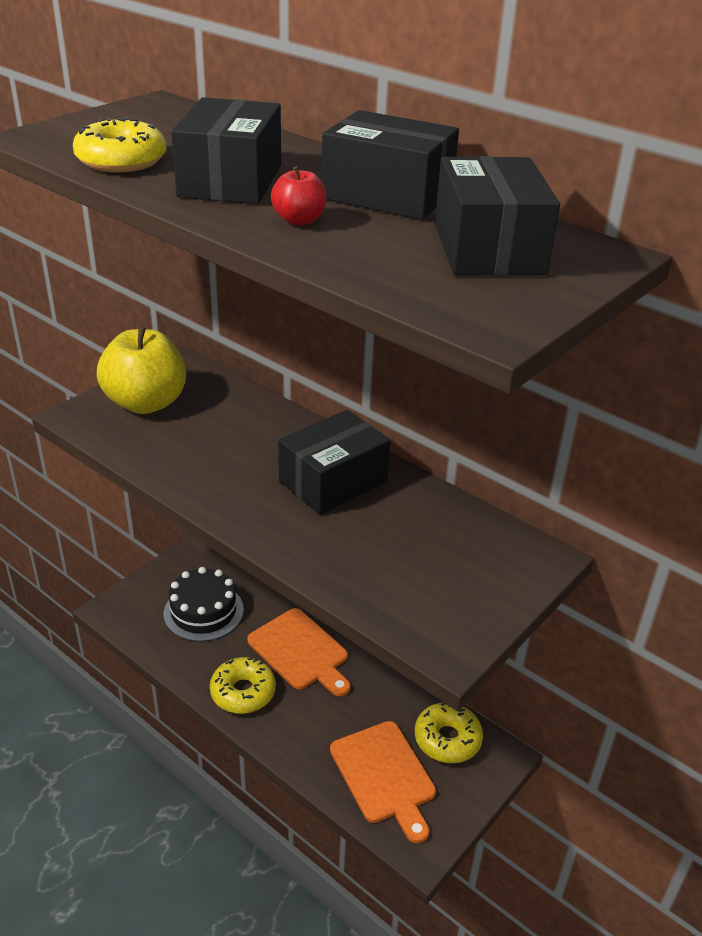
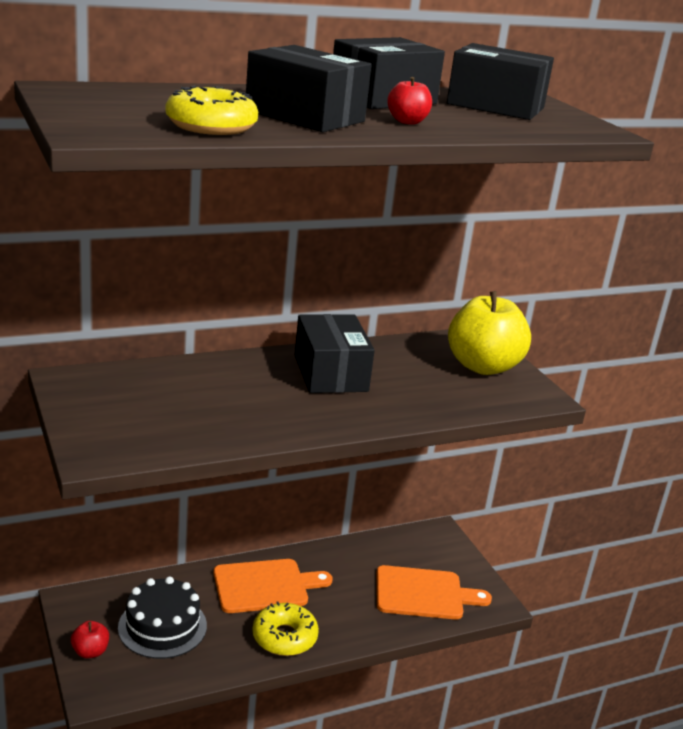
camera: 65 degrees left, 10 degrees down
yellow apple [97,326,186,414] -> yellow apple moved to [448,291,531,375]
yellow donut [415,702,483,763] -> none
none -> red apple [71,621,109,659]

